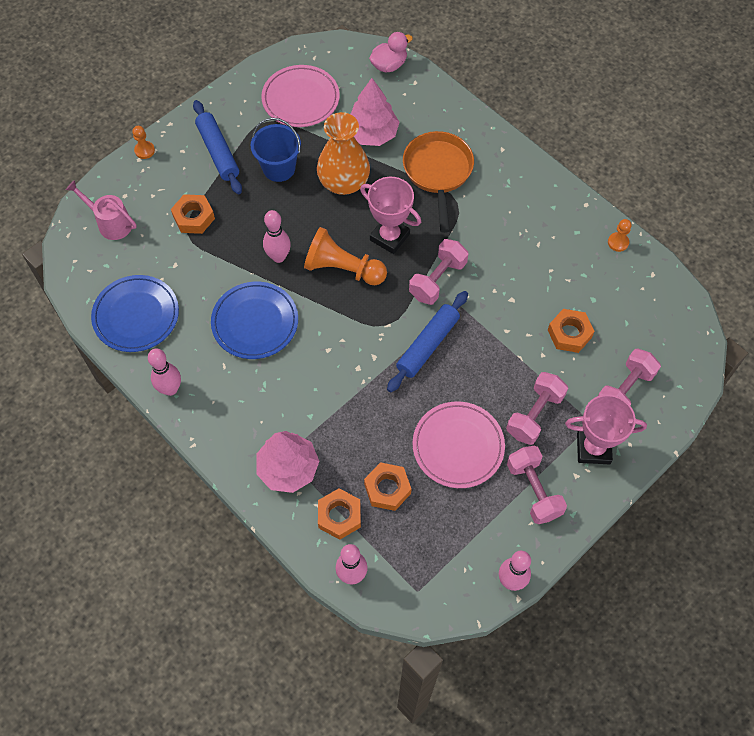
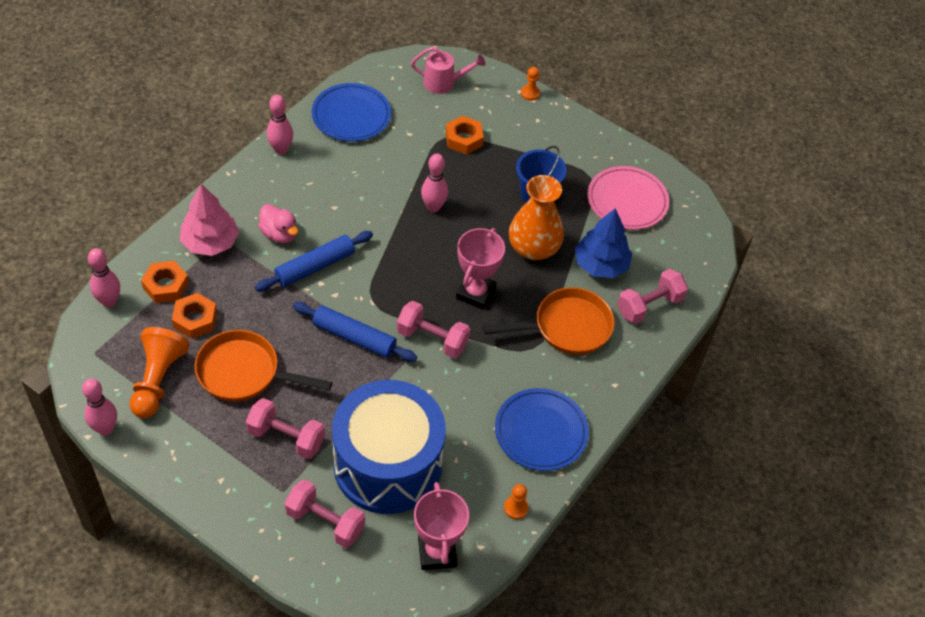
camera: 75 degrees right, 10 degrees down
pink watering can [66,180,137,240] -> pink watering can turned 75 degrees clockwise [411,47,485,94]
blue rolling pin [193,100,242,194] -> blue rolling pin moved to [255,231,373,292]
blue plate [211,282,298,359] -> blue plate moved to [495,388,589,471]
orange pawn [304,227,387,285] -> orange pawn moved to [130,327,189,418]
pink tree [350,78,400,146] -> blue tree [575,208,632,278]
pink duck [369,32,413,72] -> pink duck moved to [258,204,298,243]
pink plate [413,401,505,488] -> orange pan [195,330,332,402]
pink dumbbell [507,446,567,524] -> pink dumbbell moved to [617,269,688,324]
orange nut [548,309,595,353] -> blue drum [332,380,446,514]
pink trophy [565,394,647,464] -> pink trophy moved to [414,482,469,570]

